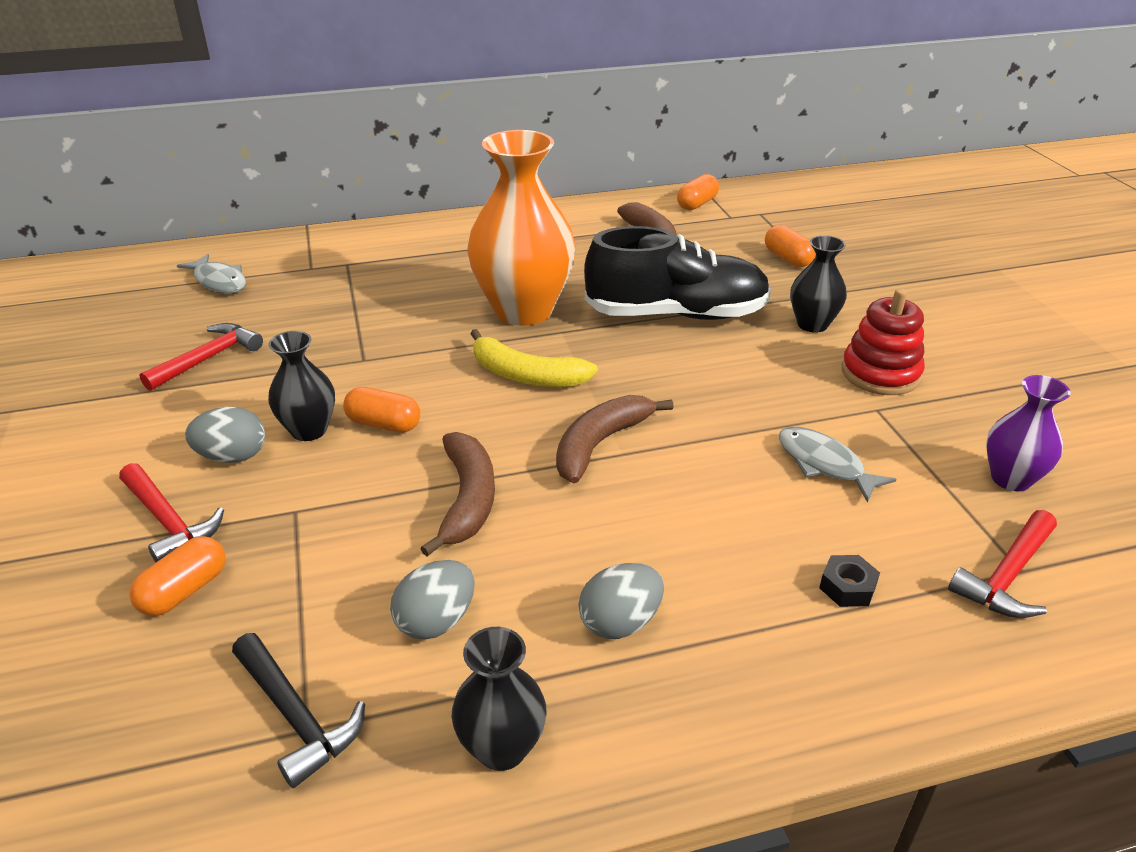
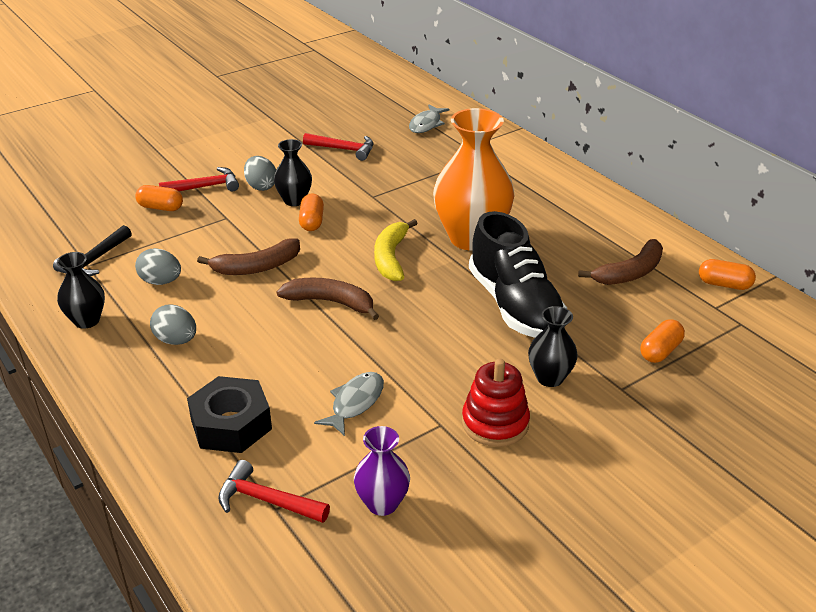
camera: 70 degrees right, 0 degrees up
red hammer [119,463,224,563] -> red hammer turned 135 degrees counterclockwise [159,167,239,191]
black nut [819,555,880,607] -> black nut [187,376,272,453], size x2.22

